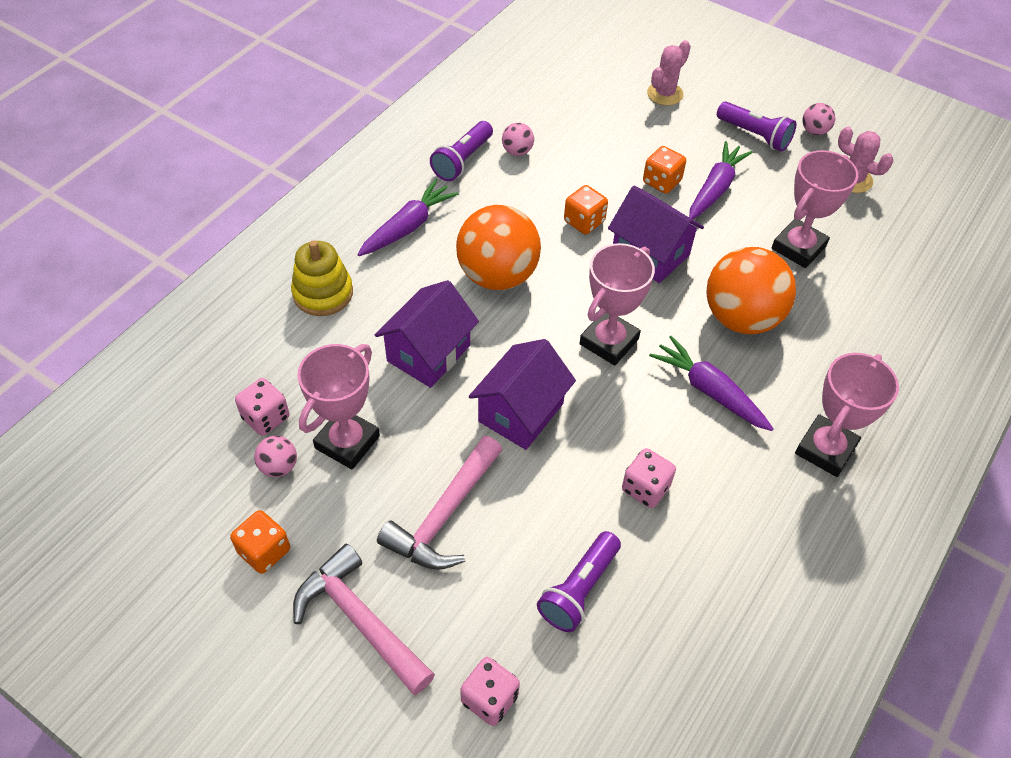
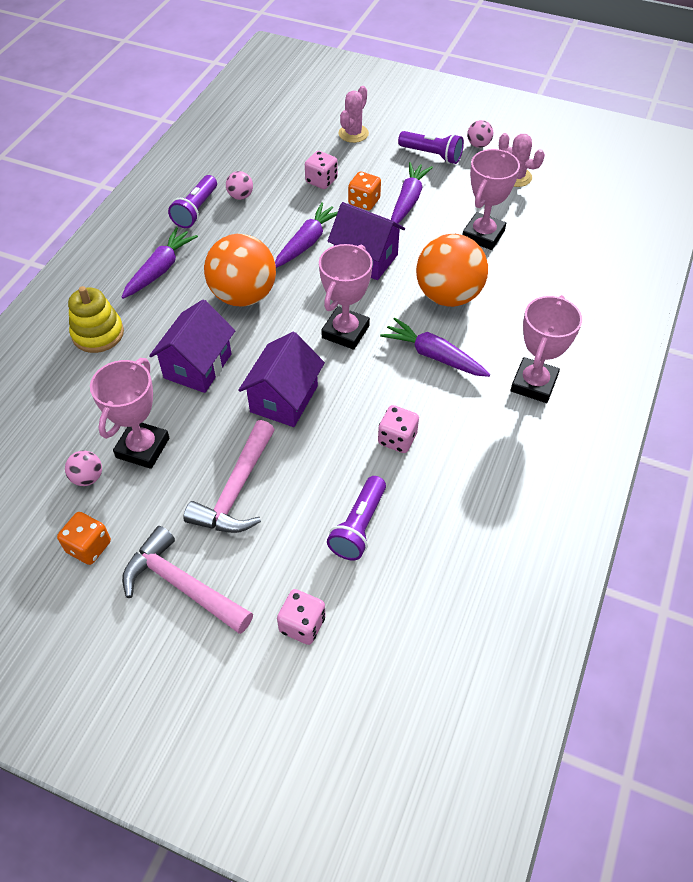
camera: 10 degrees left, 0 degrees up
pink dice [235,378,289,436] -> pink dice moved to [305,151,338,189]
orange dice [564,185,608,235] -> purple carrot [275,202,338,268]

